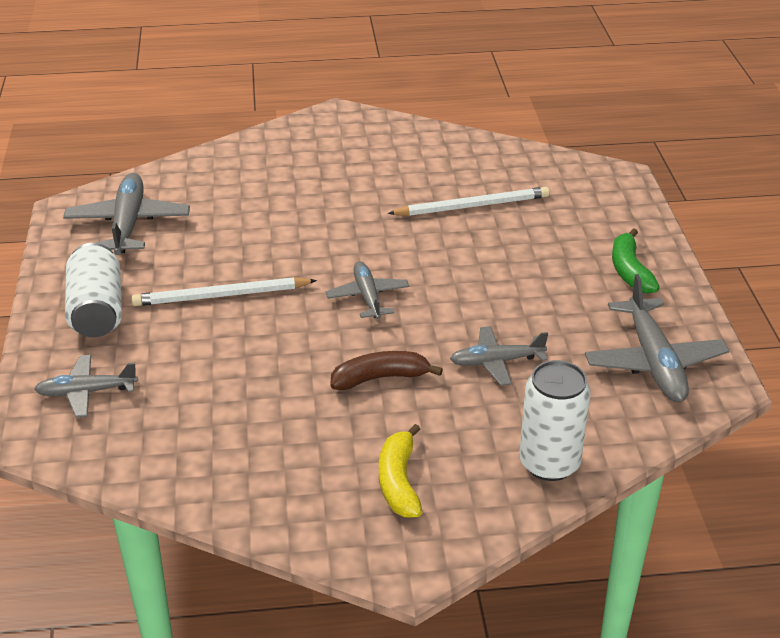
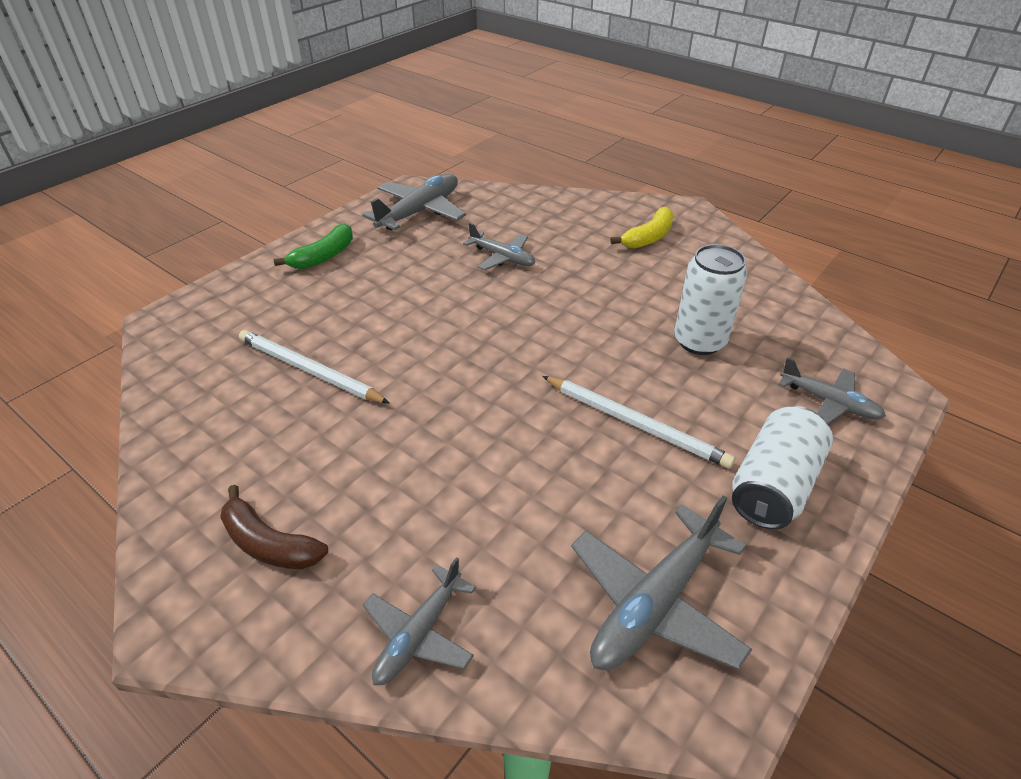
camera: 135 degrees left, 5 degrees up
grey plane [326,261,409,319] -> grey plane moved to [363,557,476,685]
brown banana [330,351,443,390] -> brown banana moved to [220,485,328,569]
white can [519,360,591,481] -> white can moved to [674,244,747,355]

